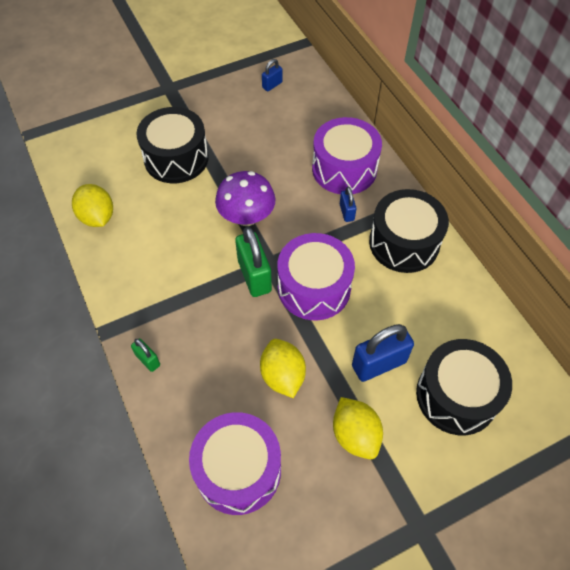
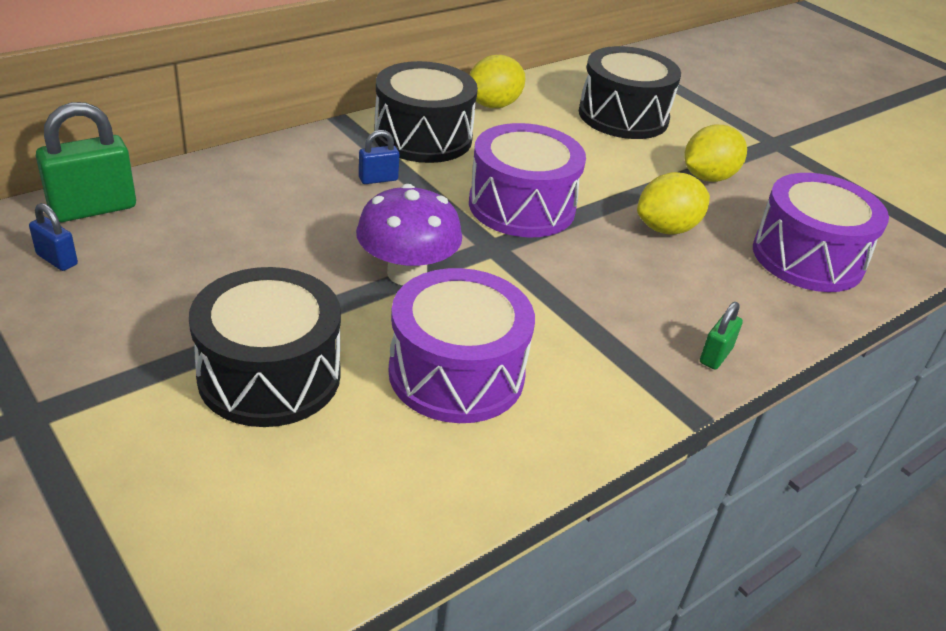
camera: 105 degrees left, 20 degrees down
yellow lemon [72,184,113,227] -> yellow lemon moved to [469,55,525,108]
green padlock [235,227,272,297] -> green padlock moved to [36,102,136,222]
purple drum [312,117,382,194] -> purple drum moved to [388,268,535,423]
blue padlock [352,324,414,382] -> none

